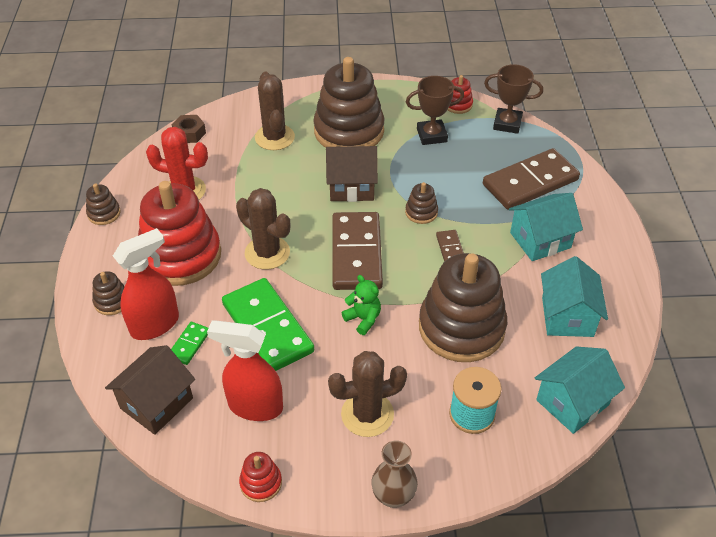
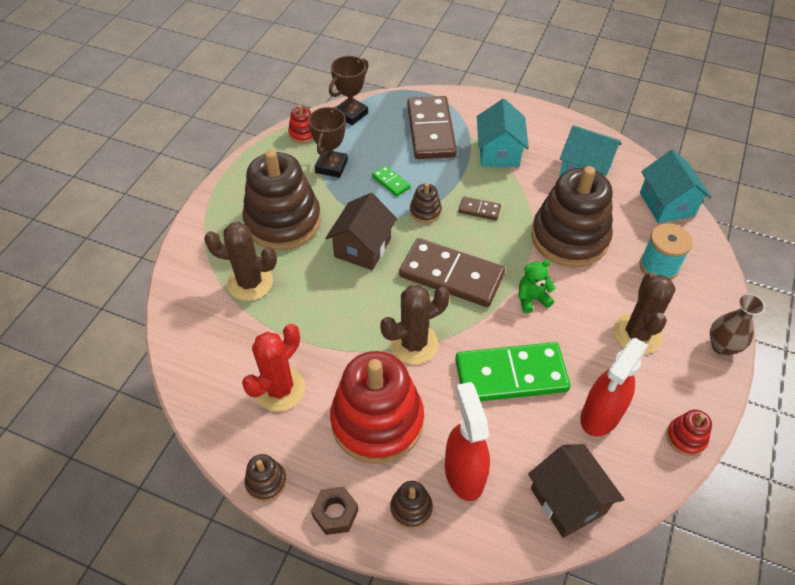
camera: 65 degrees left, 5 degrees up
green domino [171,322,208,365] -> green domino moved to [372,165,411,197]
brown nut [172,115,206,143] -> brown nut moved to [311,487,358,535]

